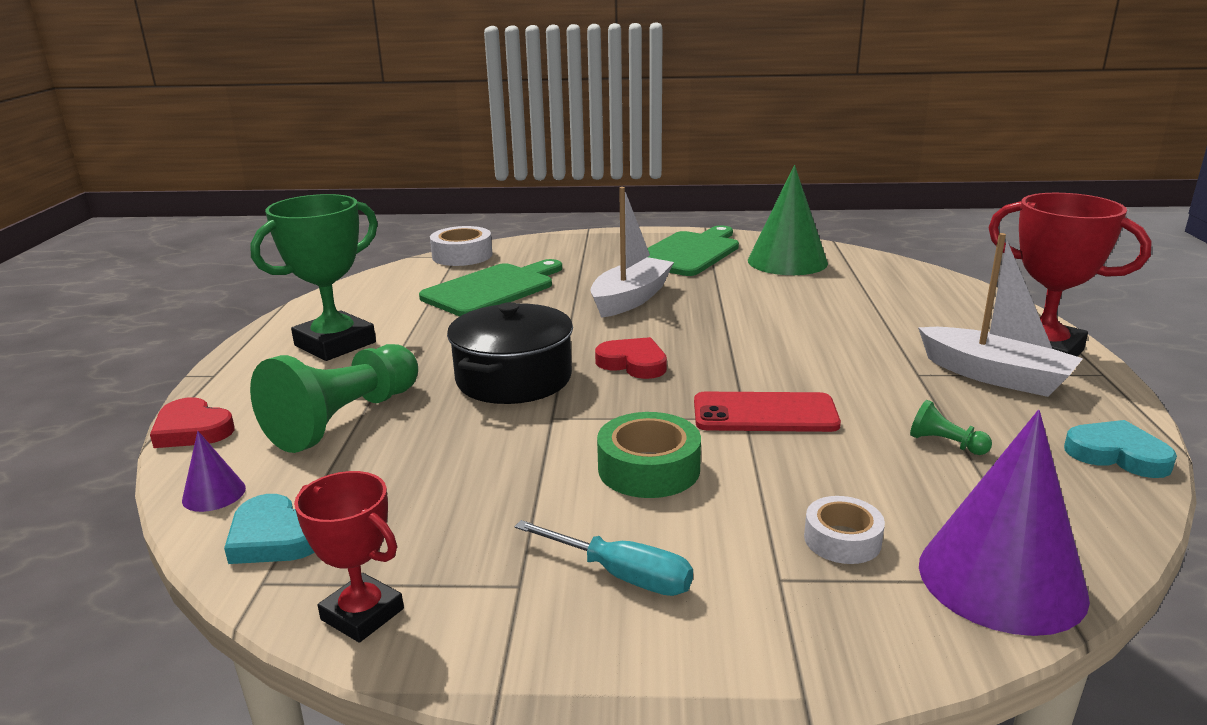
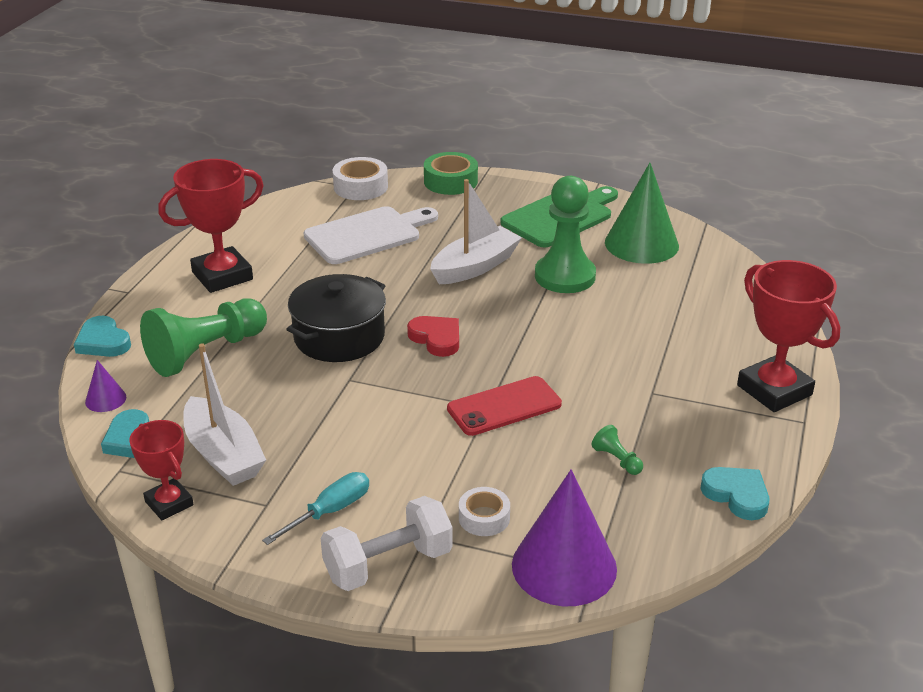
camera: 15 degrees right, 10 degrees up
red heart [150,397,235,448] -> turquoise heart [74,316,131,357]
green trophy [250,194,378,361] -> red trophy [158,159,264,293]
green cutting board [419,259,562,316] -> white cutting board [304,206,438,264]
turquoise screwdriver [514,520,693,596] -> turquoise screwdriver turned 90 degrees counterclockwise [262,472,369,545]
green tape [597,412,701,498] -> green tape moved to [424,152,478,195]
red phone [694,392,841,432] -> red phone turned 45 degrees counterclockwise [447,376,562,436]
white boat [918,233,1083,397] -> white boat moved to [183,344,266,486]
none -> white dumbbell [321,496,452,591]
none -> green pawn [535,176,596,293]

